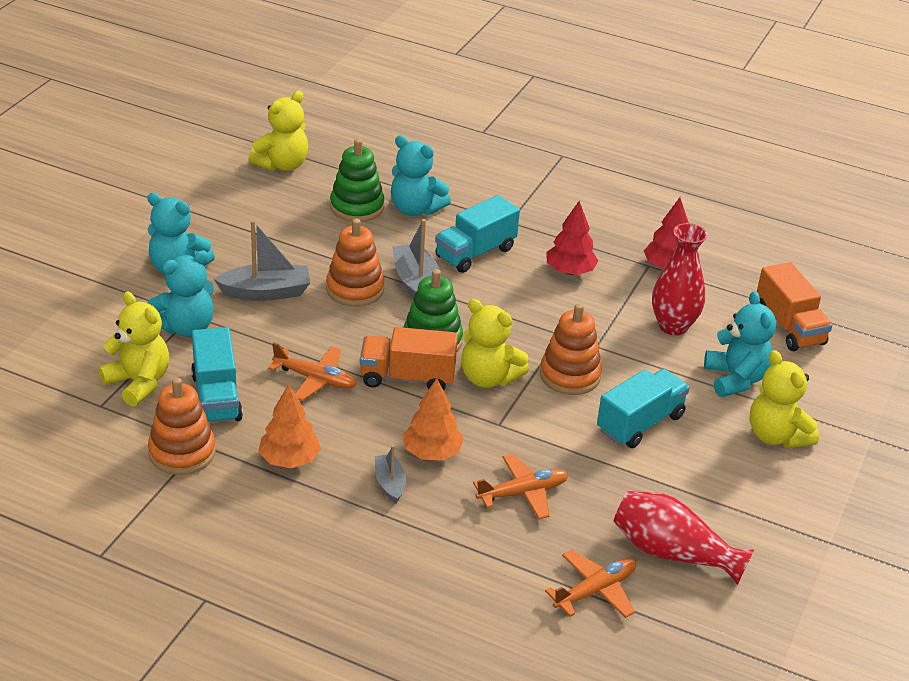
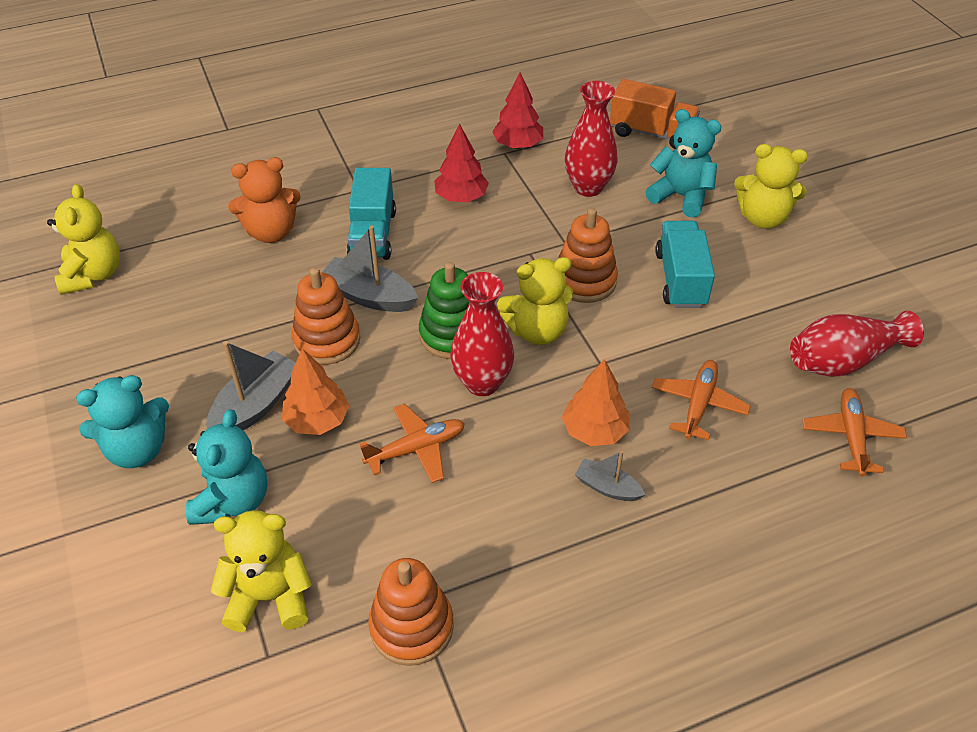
camera: 45 degrees left, 10 degrees up
turquoise truck [191,327,243,422] -> none
orange tree [258,384,321,468] -> orange tree moved to [282,348,349,435]
green stacking toy [330,139,384,222] -> none
orange truck [360,327,458,390] -> red vase [450,272,514,396]
turquoise teddy bear [391,135,451,216] -> orange teddy bear [228,157,301,243]

